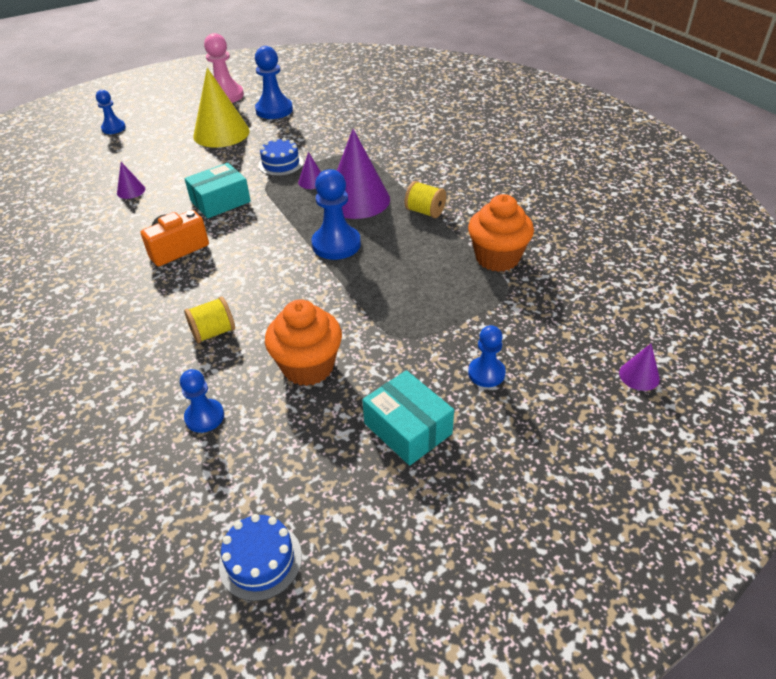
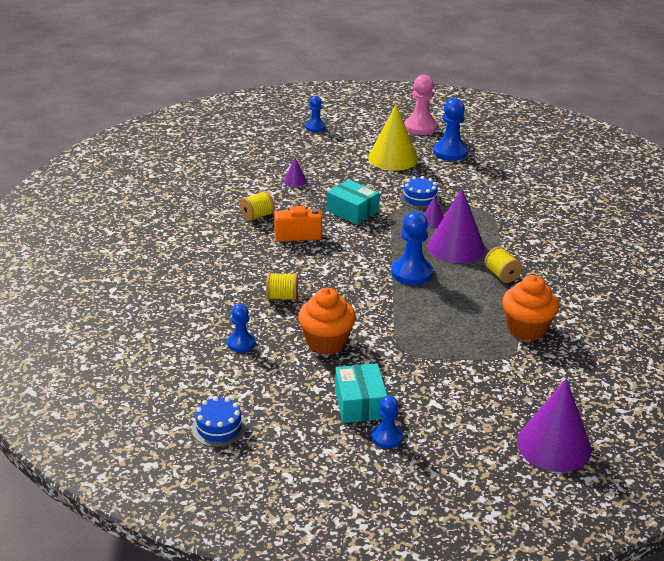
camera: 30 degrees right, 10 degrees down
turquoise box [184,163,251,218] -> turquoise box turned 45 degrees clockwise [327,179,379,225]
blue pawn [468,325,506,387] -> blue pawn moved to [372,396,403,448]
purple cone [619,344,660,391] -> purple cone [517,378,592,472], size x2.25
none -> yellow spool [240,191,275,221]

